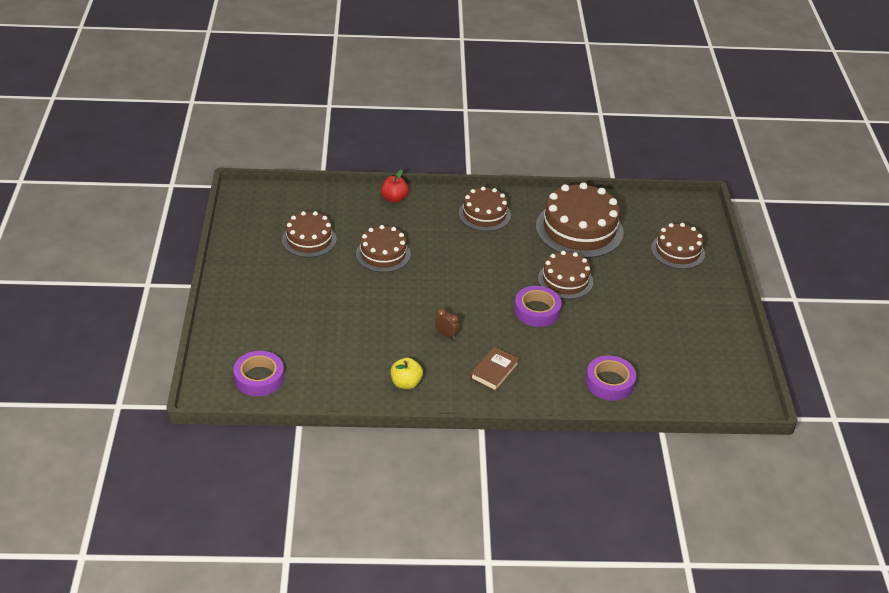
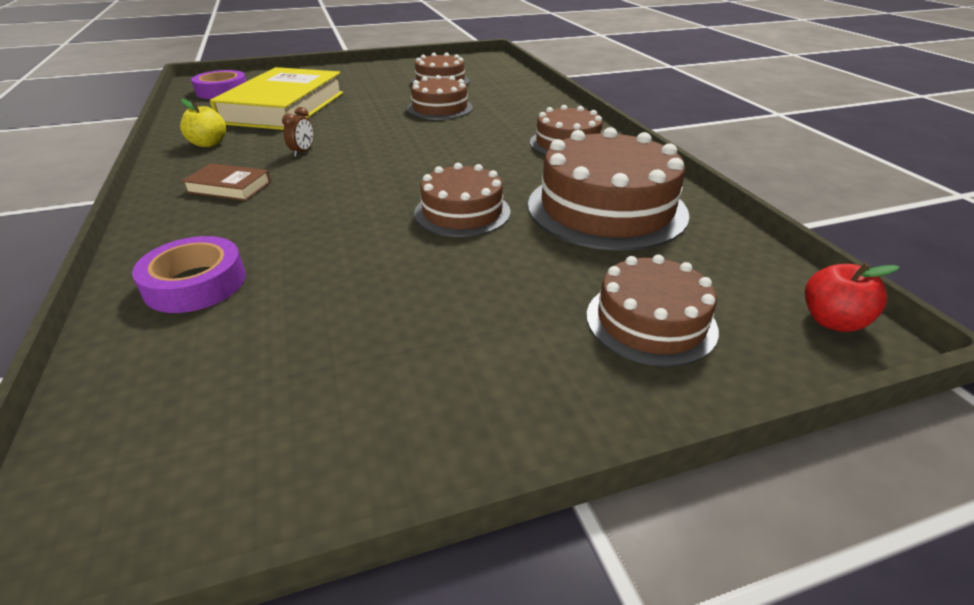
camera: 75 degrees right, 5 degrees down
red apple [381,170,409,203] -> red apple moved to [805,263,900,332]
purple tape [514,286,562,327] -> none
none -> yellow book [210,67,343,130]

